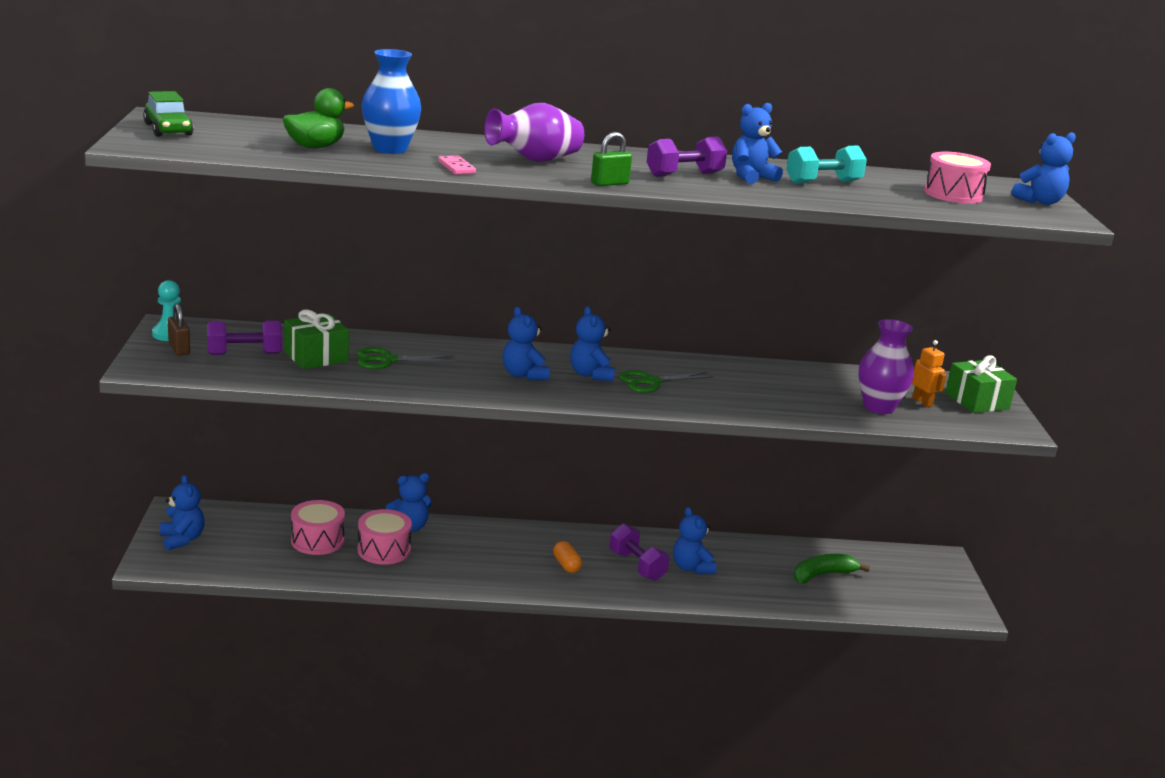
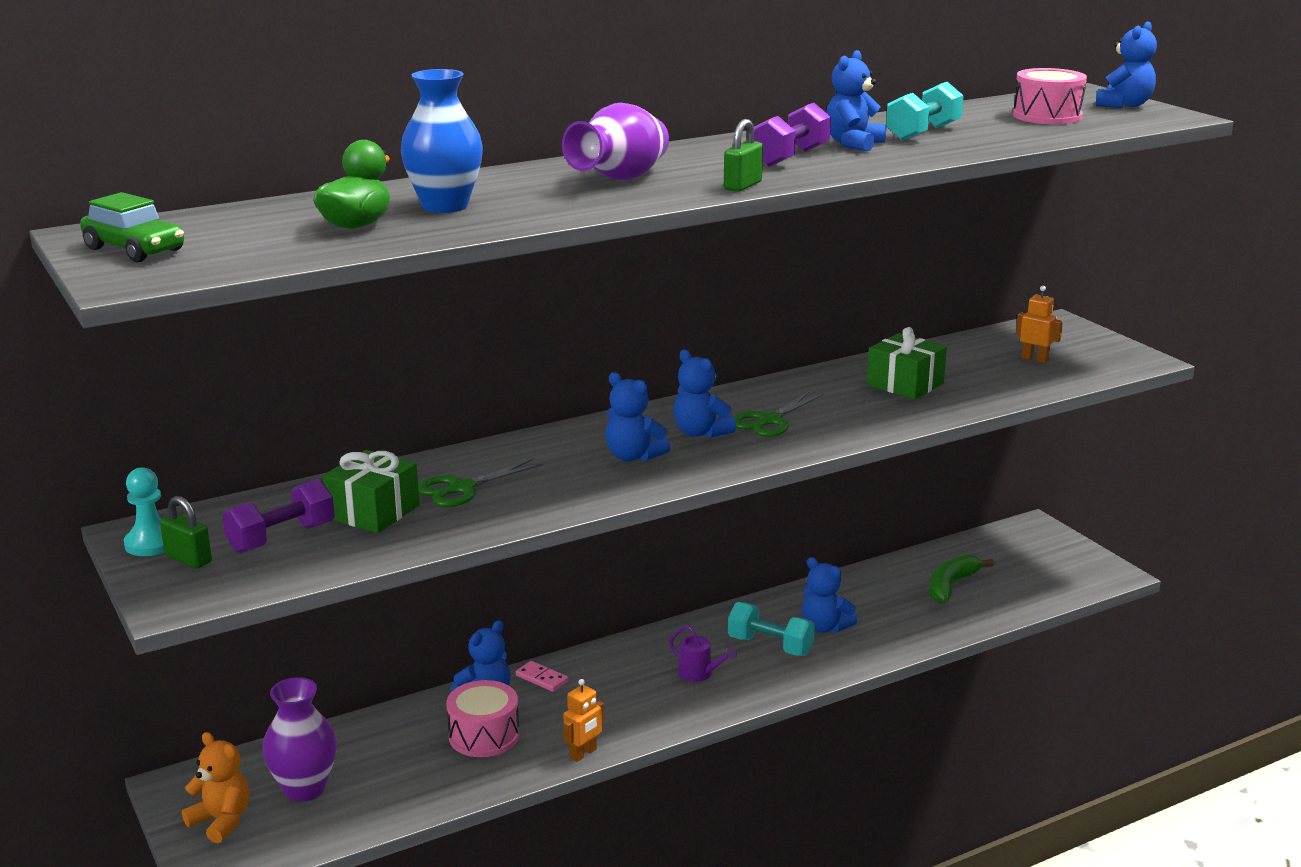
camera: 25 degrees left, 0 degrees up
blue teddy bear [160,475,205,550] -> orange teddy bear [182,732,250,843]
brown padlock [168,303,190,355] -> green padlock [160,496,212,568]
pink drum [291,500,345,555] -> none
pink domino [438,156,476,175] -> pink domino moved to [516,661,568,692]
orange capsule [553,541,582,573] -> purple watering can [669,625,737,682]
purple dumbbell [609,524,669,581] -> turquoise dumbbell [728,602,815,656]
purple vase [859,319,914,414] -> purple vase moved to [262,677,337,802]
green gift [945,355,1017,413] -> green gift moved to [867,327,947,400]
none -> orange robot [563,679,604,762]

